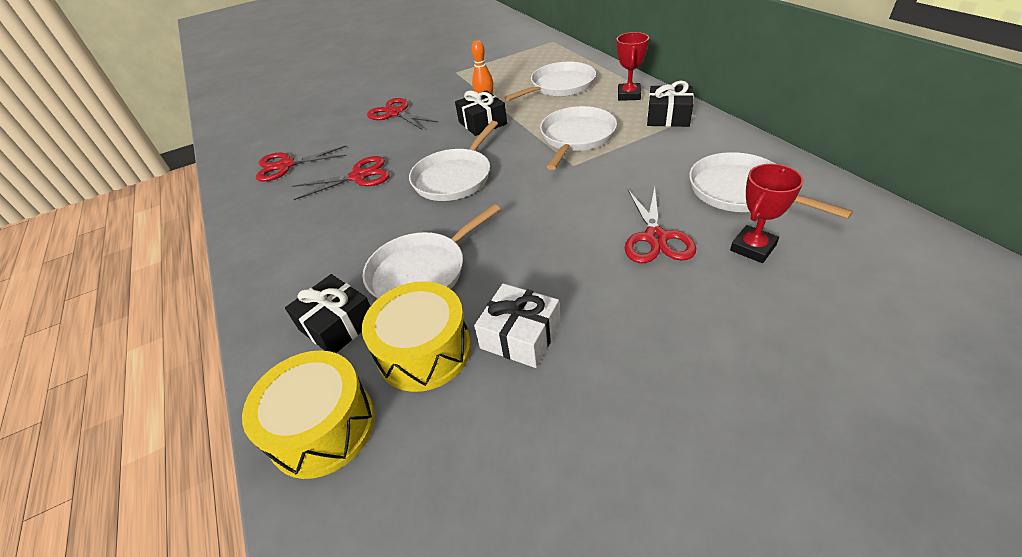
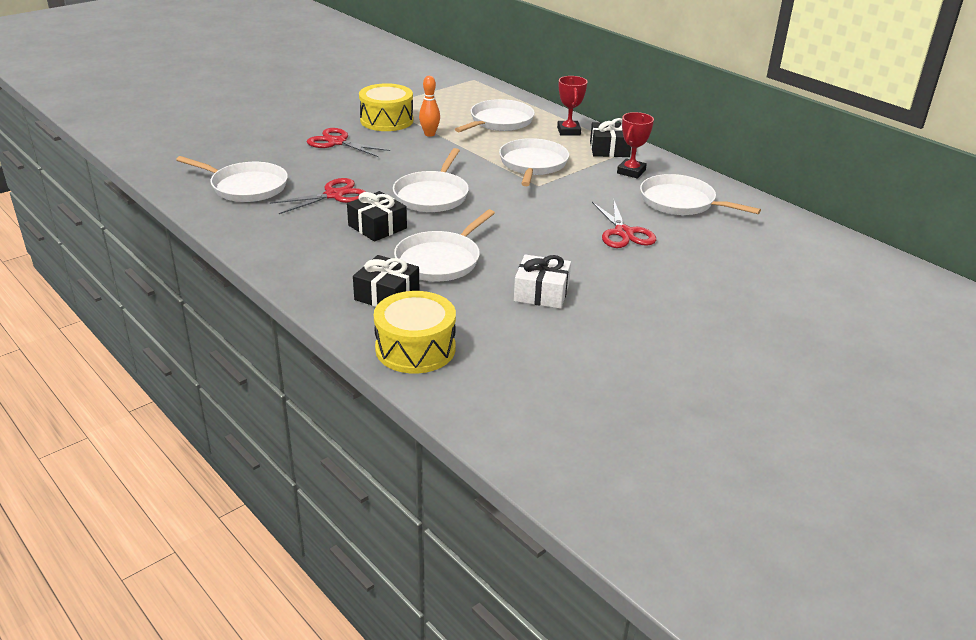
camera: 20 degrees left, 10 degrees down
red scissors [256,146,346,181] -> white pan [176,156,288,202]
yellow drum [362,281,471,392] -> yellow drum moved to [359,83,413,131]
black gift [455,90,507,136] -> black gift moved to [347,191,407,242]
red trophy [730,164,804,263] -> red trophy moved to [617,112,654,179]

